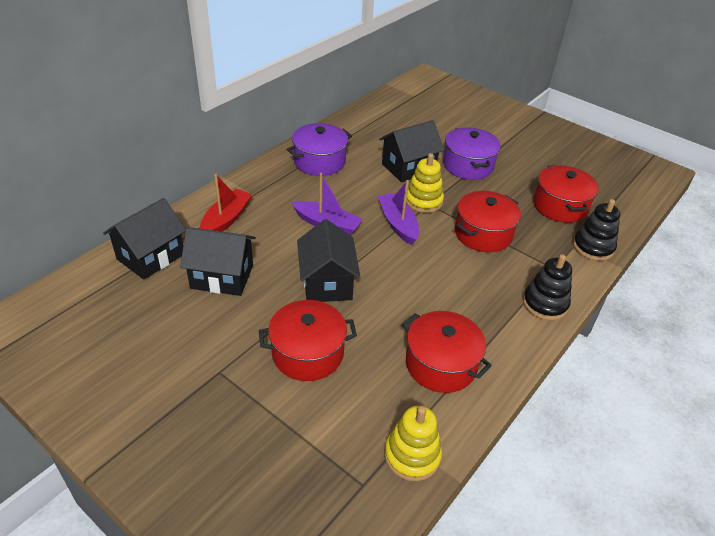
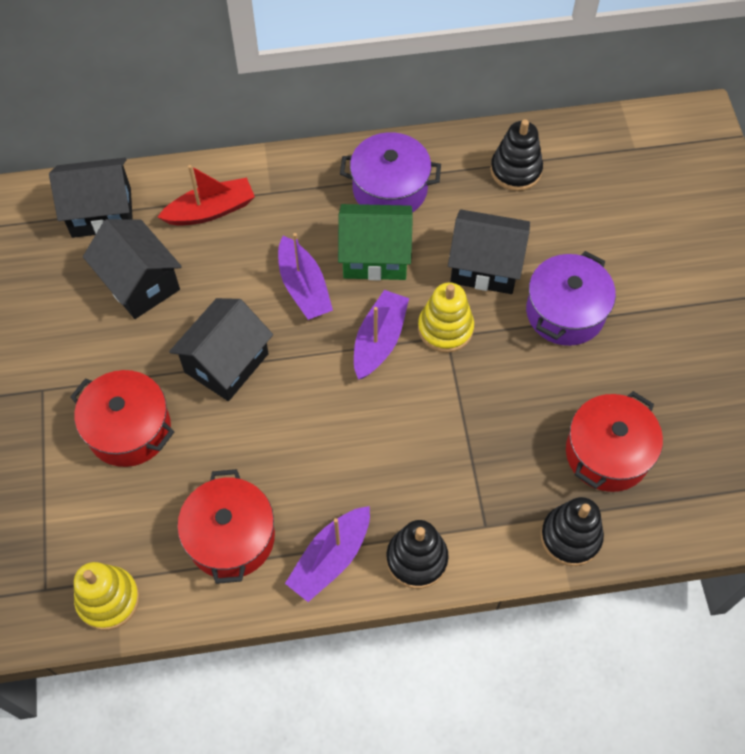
camera: 45 degrees right, 20 degrees up
red pot [455,191,521,252] -> none
none -> purple boat [285,506,370,602]
none -> green house [338,204,413,281]
none -> black stacking toy [490,119,543,191]

